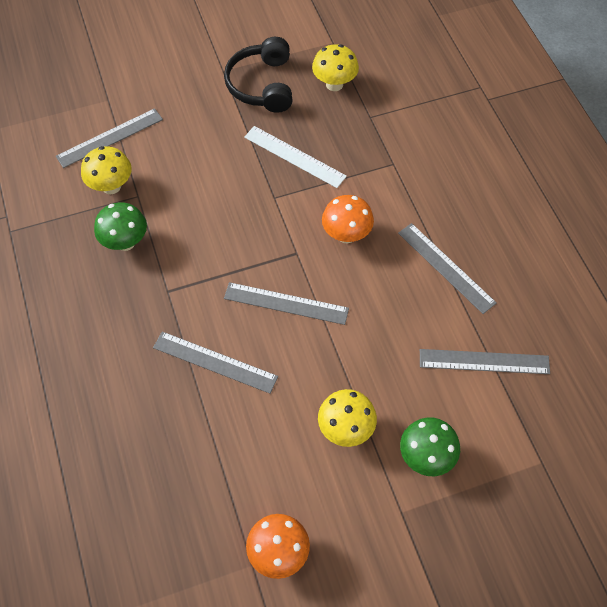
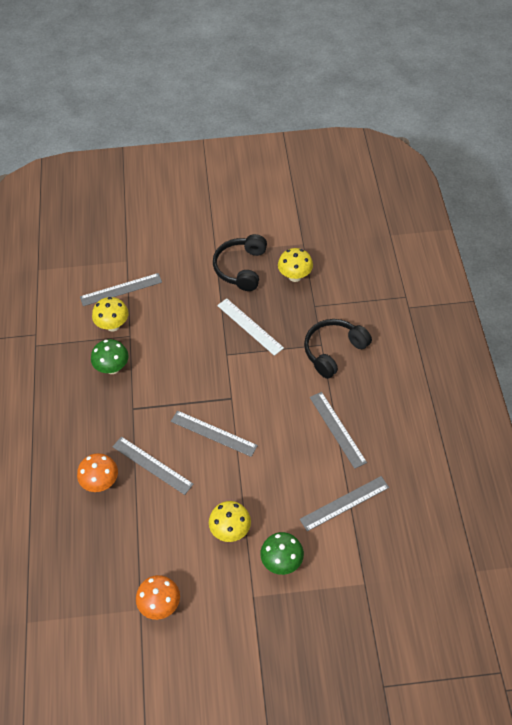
camera: 15 degrees right, 5 degrees down
orange mushroom [322,195,374,243] -> orange mushroom moved to [77,453,118,492]
grey ruler [420,349,550,374] -> grey ruler turned 45 degrees counterclockwise [300,476,389,531]
none -> black headphones [304,319,372,379]

